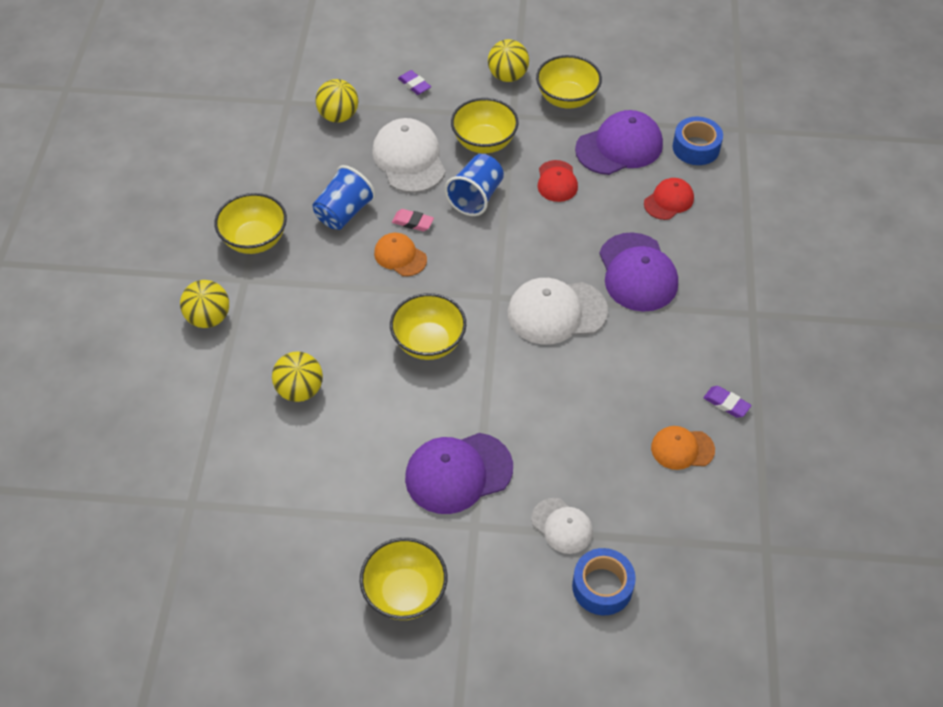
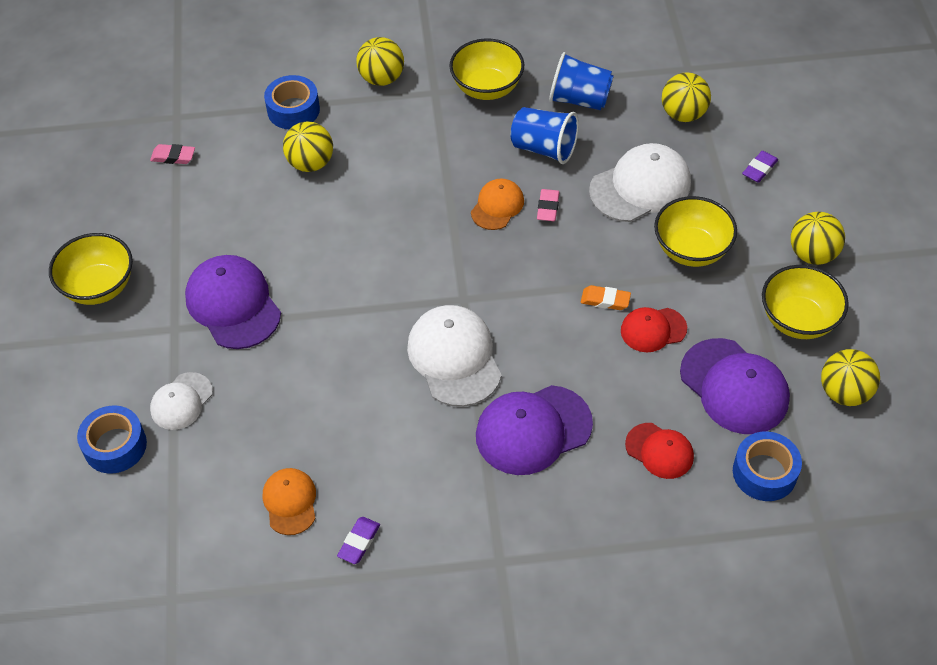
camera: 80 degrees right, 0 degrees up
yellow bowl [390,293,466,360] -> none
blue cup [445,154,504,216] -> blue cup moved to [549,52,614,110]
none -> pink eraser [150,144,195,164]
none -> blue tape [264,75,320,129]
none -> orange eraser [581,285,631,310]
none -> yellow ball [821,349,880,406]

